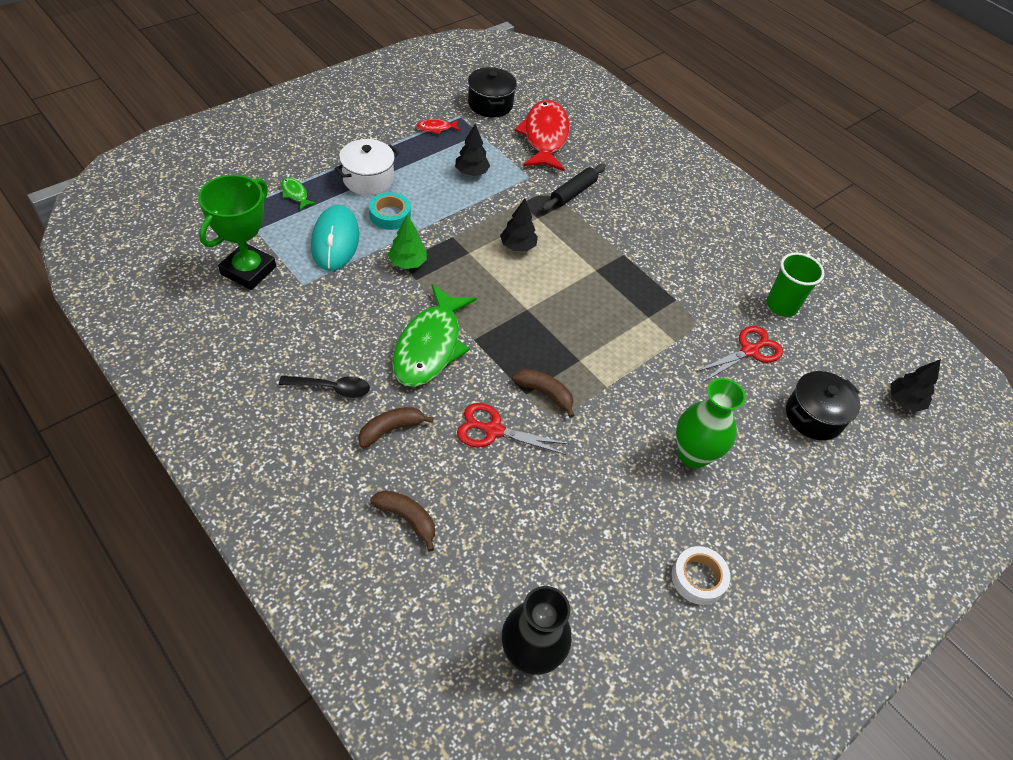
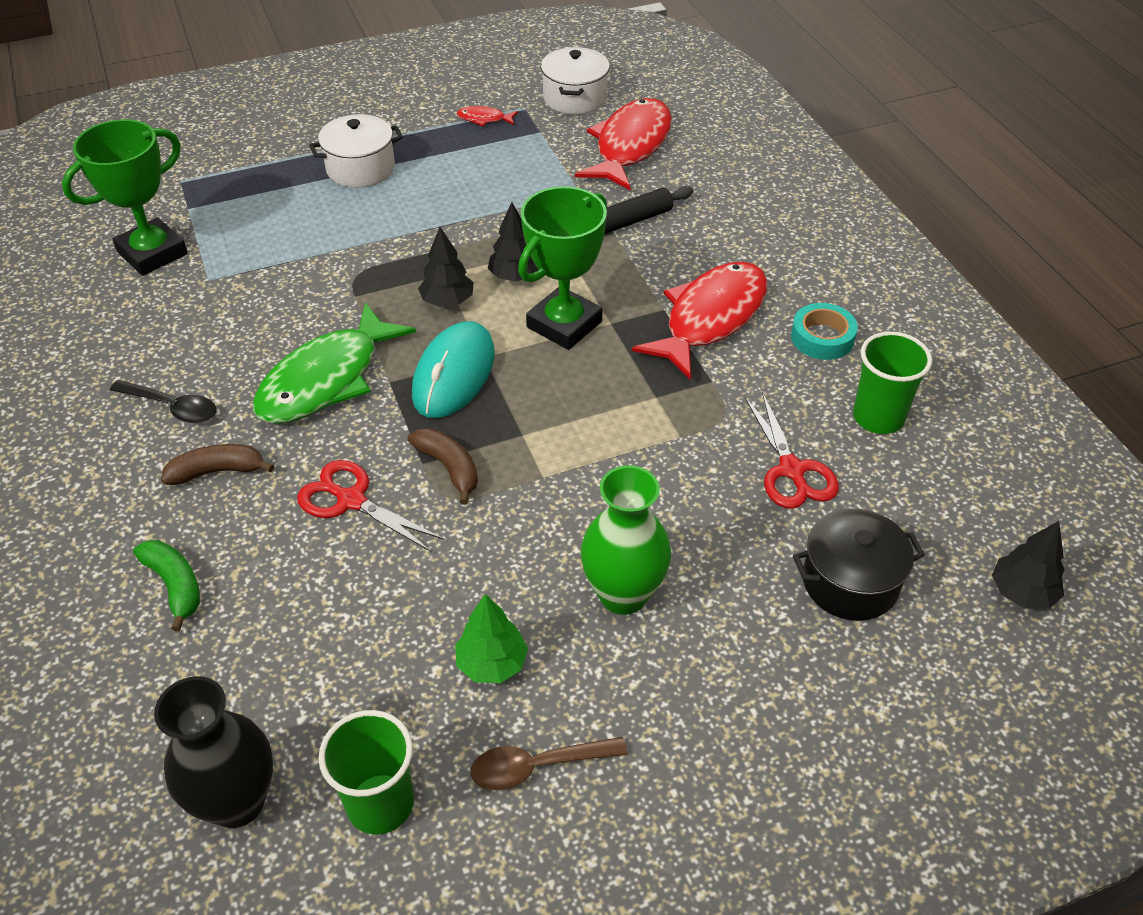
camera: 25 degrees right, 5 degrees down
green fish [281,177,316,210] -> none
turquoise mouse [311,205,359,271] -> turquoise mouse moved to [412,321,495,418]
turquoise tape [369,192,411,230] -> turquoise tape moved to [791,303,858,360]
brown banana [370,490,435,552] -> green banana [133,540,200,632]
green tree [388,214,427,269] -> green tree moved to [455,594,528,683]
black tree [455,124,490,176] -> black tree moved to [418,227,474,307]
black pot [468,67,517,117] -> white pot [541,47,610,114]
white tape [672,546,730,605] -> brown spoon [471,737,628,790]
red scissors [696,326,783,382] -> red scissors turned 90 degrees clockwise [745,392,839,509]
none -> green cup [318,710,414,835]
none -> green trophy [518,186,607,350]
none -> red fish [632,262,767,380]

